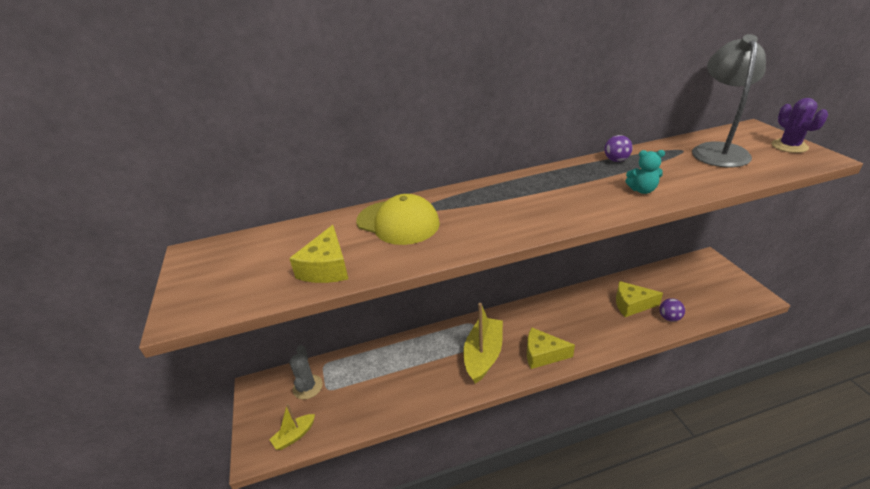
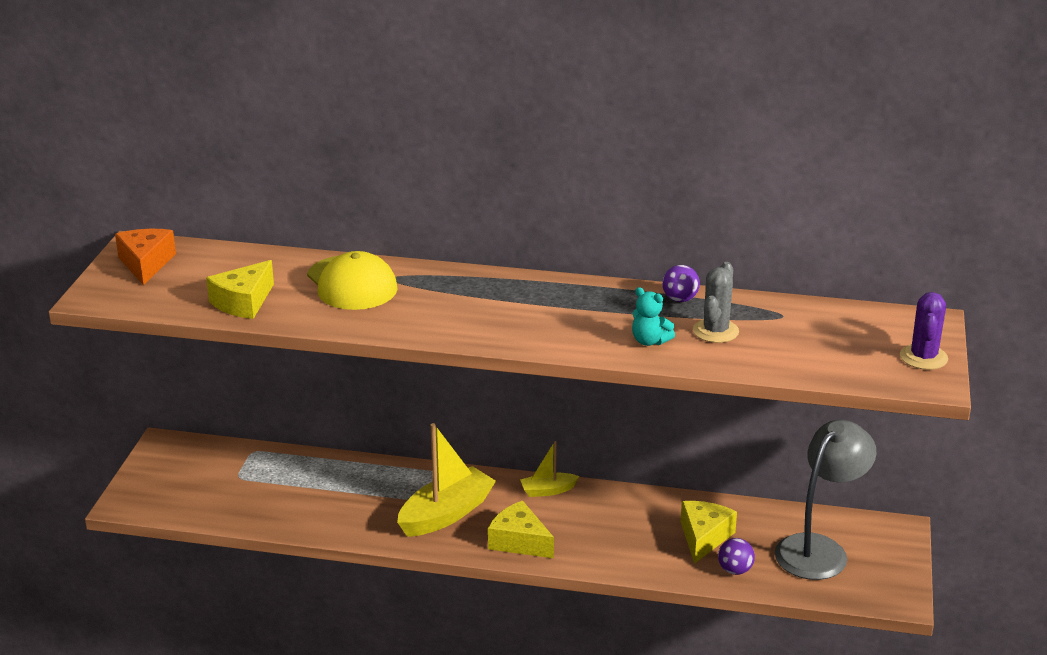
camera: 25 degrees right, 5 degrees down
yellow boat [269,403,315,450] -> yellow boat moved to [520,441,579,497]
grey cactus [289,345,323,399] -> grey cactus moved to [693,262,739,343]
yellow cheese [616,281,663,317] -> yellow cheese turned 75 degrees clockwise [681,501,737,564]
grey lamp [692,34,766,168] -> grey lamp moved to [775,420,877,580]
none -> orange cheese [115,229,176,285]

